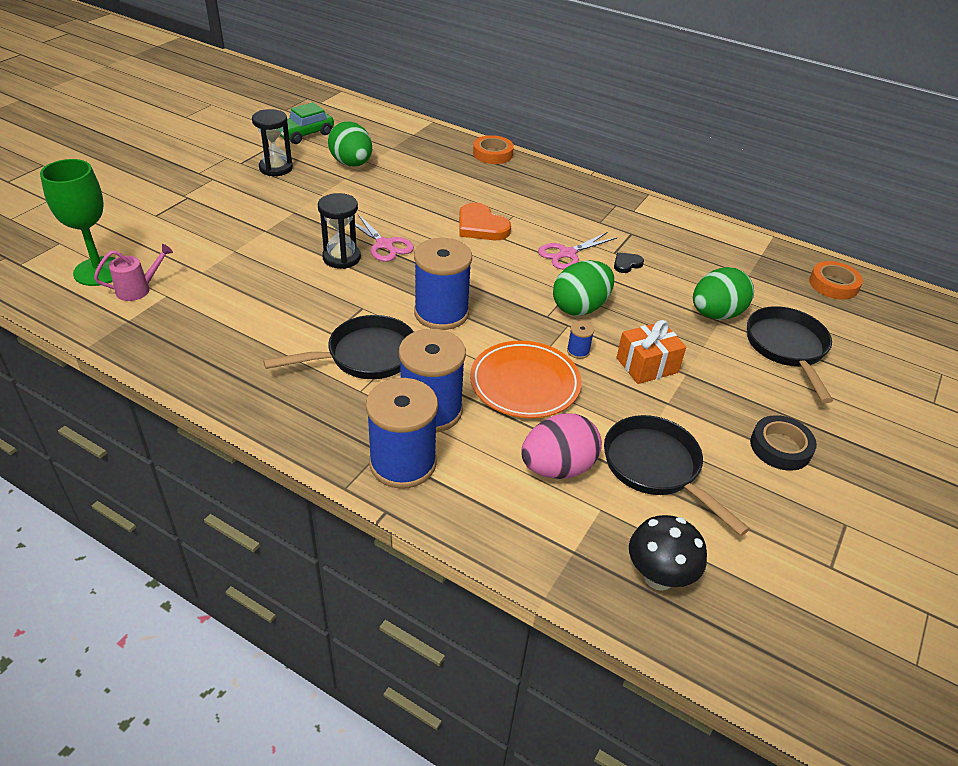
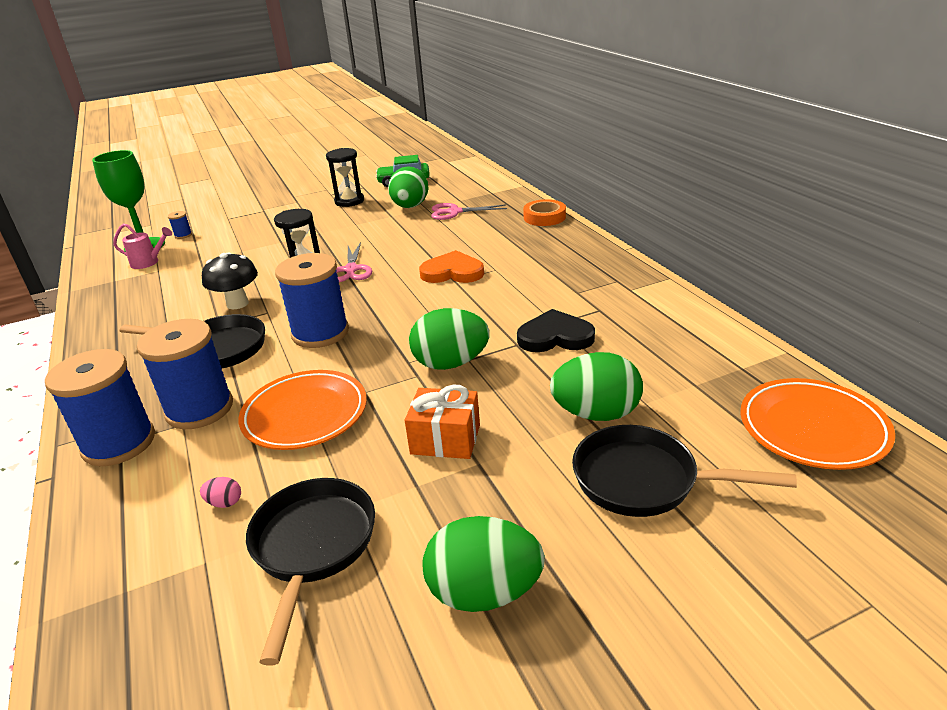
camera: 40 degrees right, 10 degrees down
orange heart [459,203,511,240] -> orange heart turned 105 degrees clockwise [419,250,484,283]
pink egg [522,414,602,479] -> pink egg [200,477,241,508], size x0.40
pink scissors [538,232,617,269] -> pink scissors moved to [431,203,507,220]
blue spool [567,321,594,359] -> blue spool moved to [168,211,192,239]
black heart [614,252,644,273] -> black heart [517,309,595,352], size x1.90
black mushroom [629,515,707,591] -> black mushroom moved to [202,253,258,309]
black pan [747,306,833,403] -> black pan turned 105 degrees counterclockwise [572,425,797,517]
black tape [750,415,817,471] -> green egg [423,516,545,612]
orange tape [809,261,863,300] -> orange plate [740,378,895,470]

